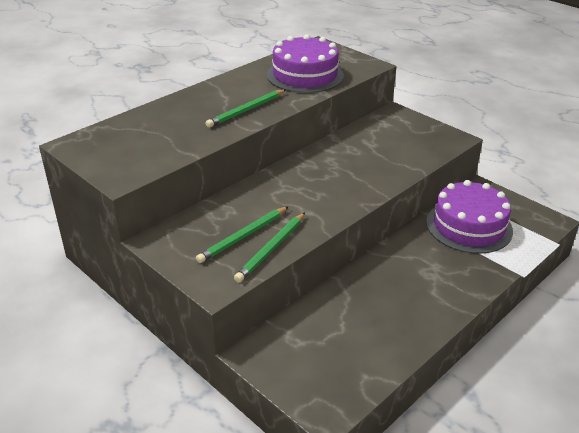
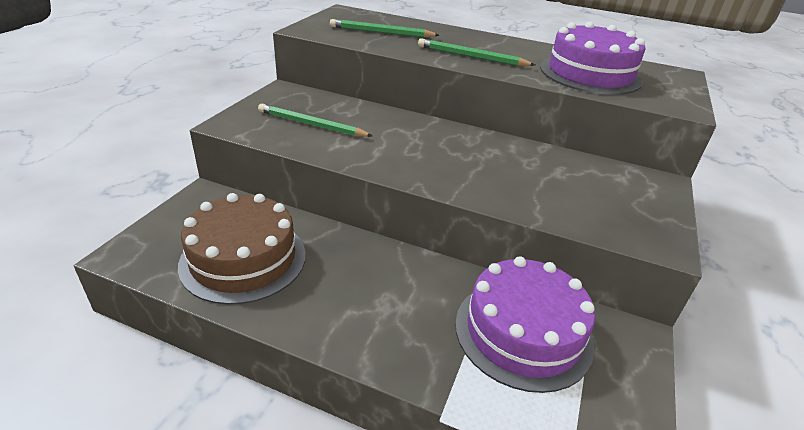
camera: 65 degrees right, 0 degrees up
green pencil [234,212,305,283] -> green pencil moved to [330,19,440,38]
none -> brown cake [178,193,306,305]

